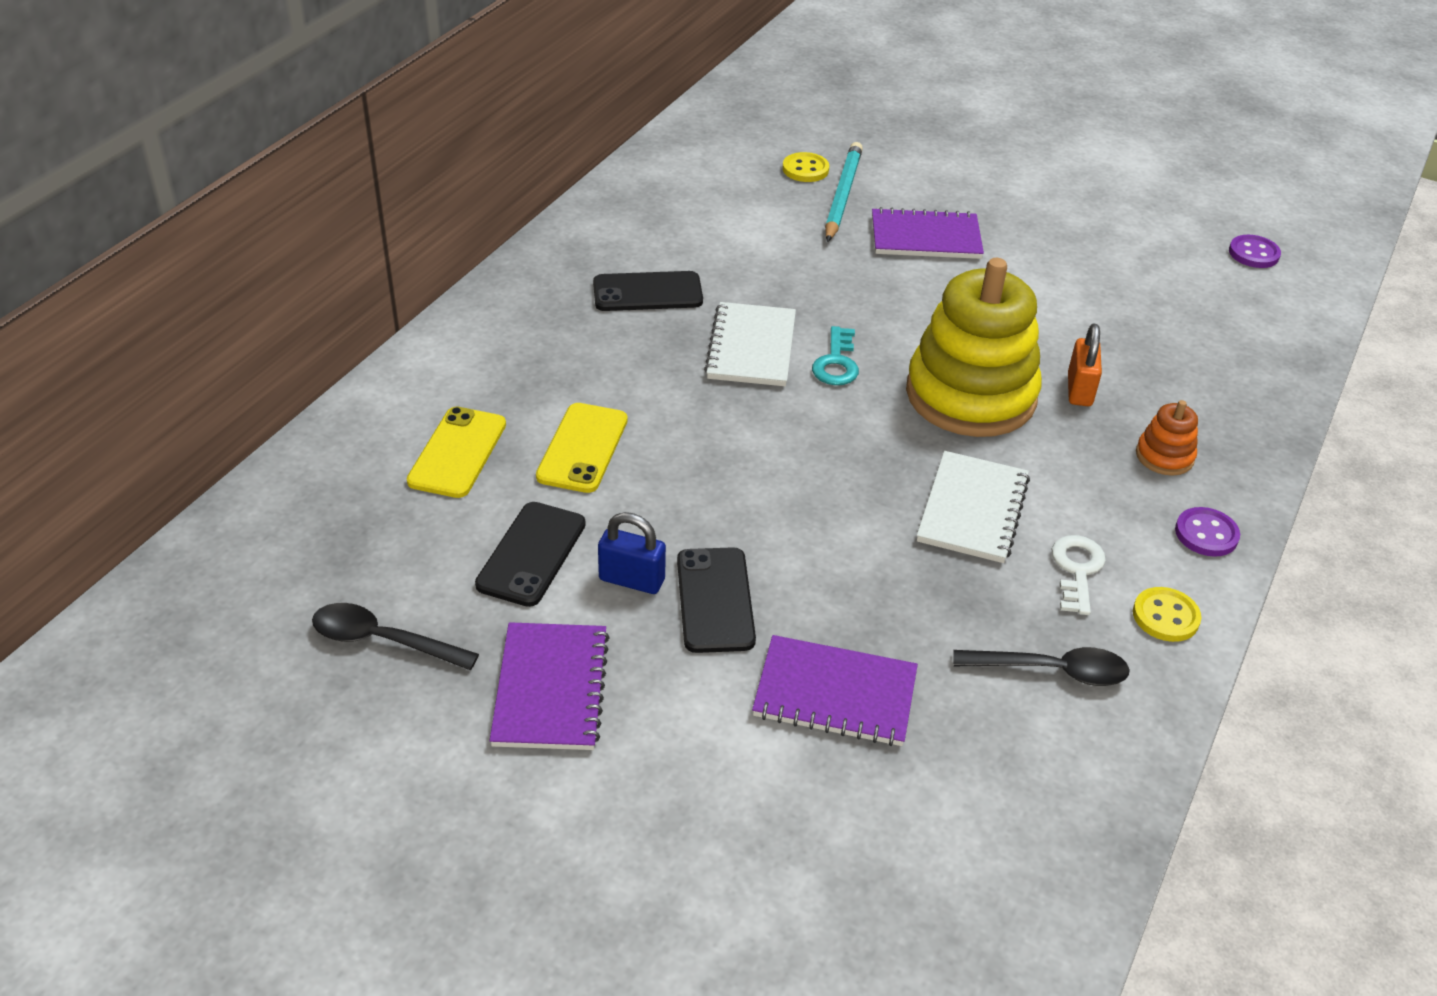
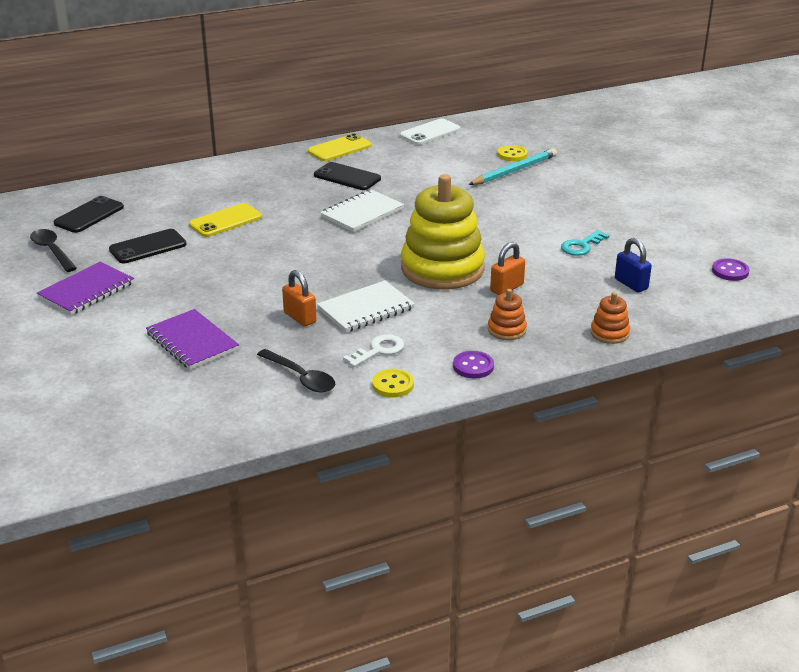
camera: 40 degrees right, 10 degrees down
yellow phone [407,406,506,498] -> yellow phone moved to [308,133,372,161]
blue padlock [598,512,666,594] -> blue padlock moved to [615,238,652,292]
black phone [677,547,756,653] -> black phone moved to [54,196,124,233]
turquoise key [812,326,859,385] -> turquoise key moved to [561,230,610,256]
purple notebook [872,207,984,259] -> none
none -> orange padlock [282,270,317,326]
none -> white phone [400,118,460,145]
none -> orange stacking toy [590,292,630,344]

